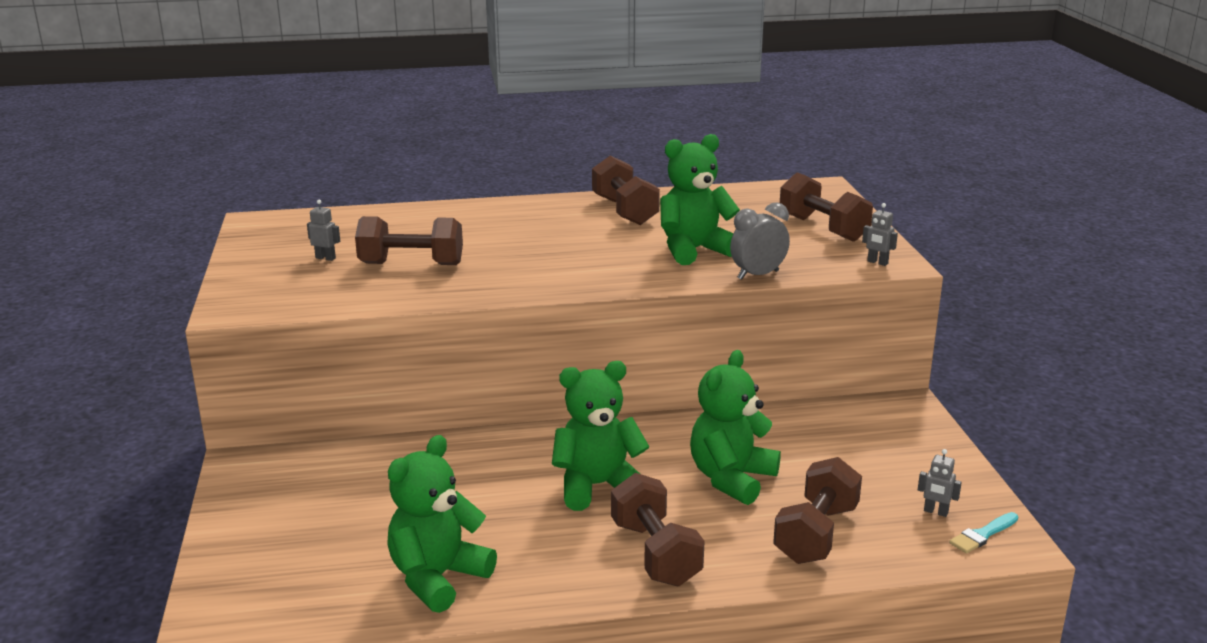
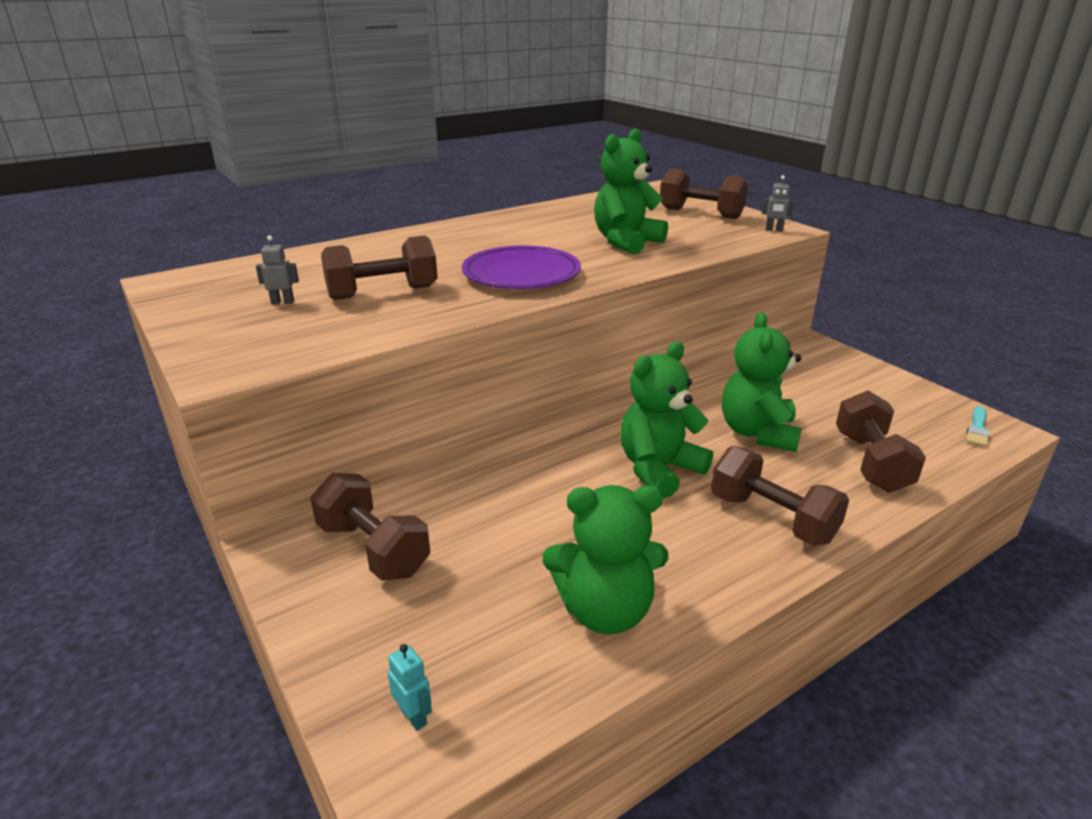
camera: 25 degrees left, 5 degrees up
green teddy bear [387,435,497,613] -> green teddy bear turned 105 degrees counterclockwise [543,485,669,635]
brown dumbbell [592,156,660,225] -> brown dumbbell moved to [310,473,430,581]
grey clock [730,203,790,280] -> none
grey robot [918,449,962,517] -> none
none -> turquoise robot [388,644,432,731]
none -> purple plate [462,245,581,289]

